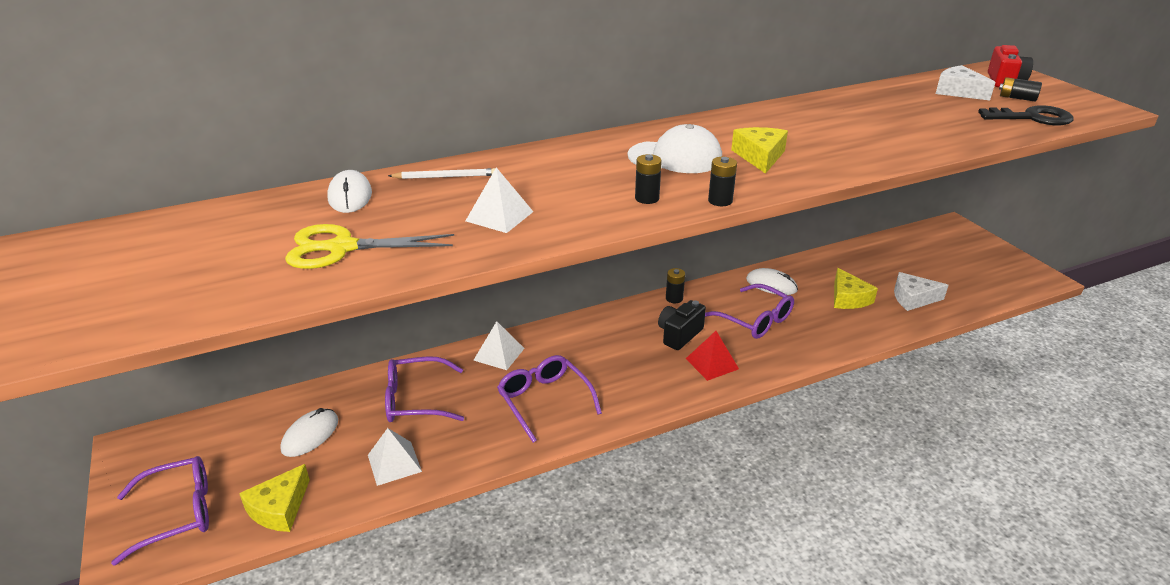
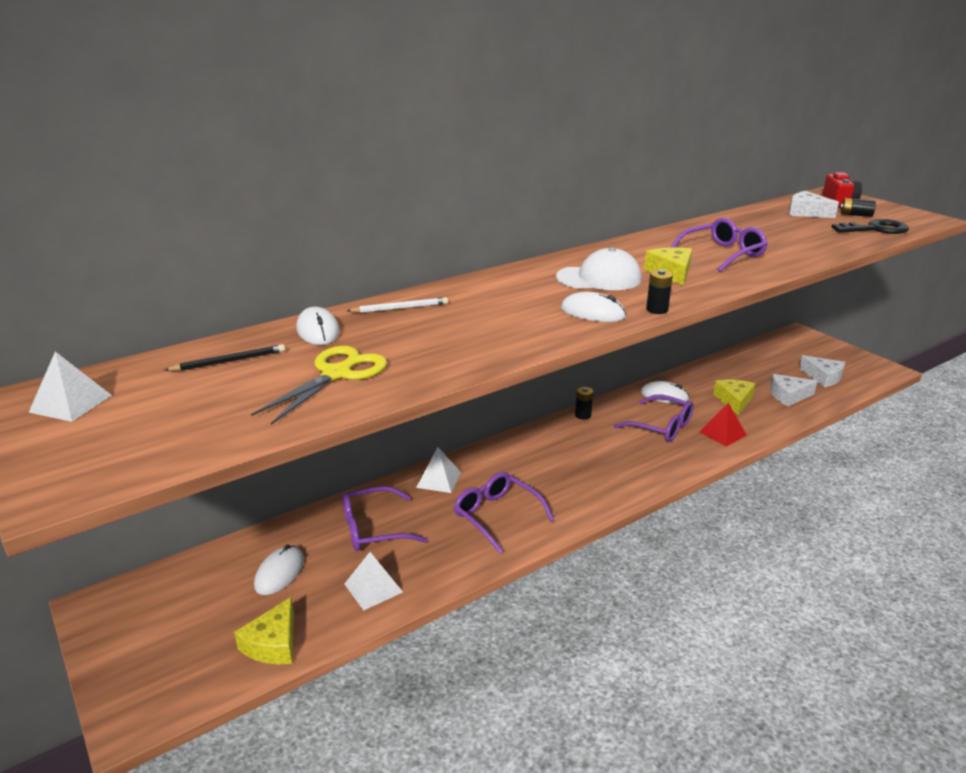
camera: 10 degrees left, 5 degrees down
purple glasses [111,456,209,566] -> purple glasses moved to [670,218,768,272]
yellow scissors [285,224,454,269] -> yellow scissors turned 135 degrees clockwise [251,346,387,425]
white pyramid [466,167,533,233] -> white pyramid moved to [29,352,112,422]
black battery [635,154,662,204] -> white mouse [561,292,626,322]
black camera [658,300,706,350] -> none
red pyramid [686,331,739,381] -> red pyramid moved to [699,403,747,446]
yellow cheese [834,268,878,309] -> yellow cheese turned 150 degrees counterclockwise [713,380,755,415]
none -> black pencil [164,344,285,371]
none -> white cheese [799,355,845,387]

